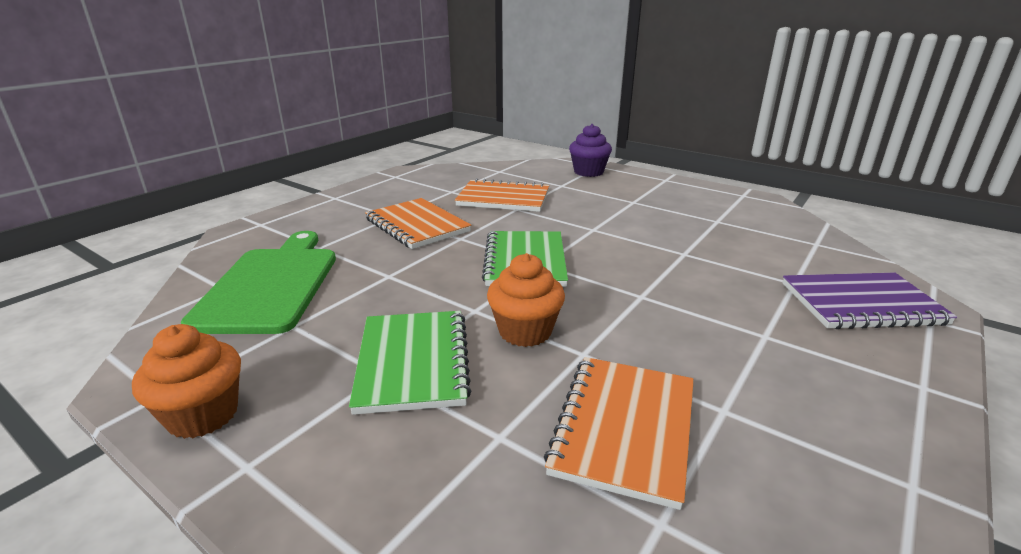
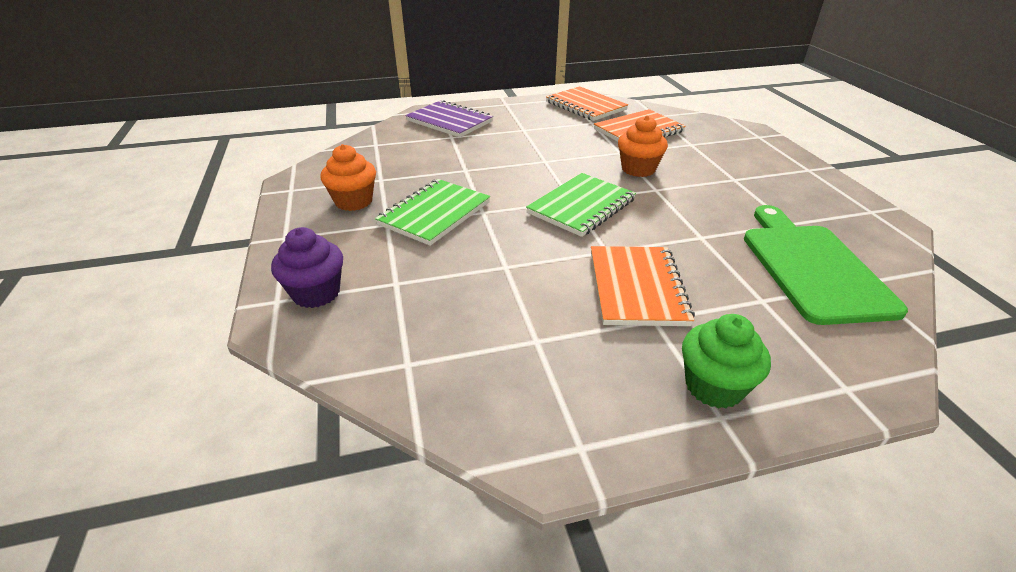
camera: 140 degrees left, 10 degrees up
orange cupcake [132,324,241,439] -> orange cupcake moved to [320,144,376,211]
green cutting board [181,231,336,334] -> green cutting board turned 135 degrees clockwise [744,205,908,325]
green notebook [349,311,471,415] -> green notebook moved to [375,179,490,246]
orange notebook [455,178,549,212] -> orange notebook moved to [546,86,628,121]
none -> green cupcake [682,314,771,409]

